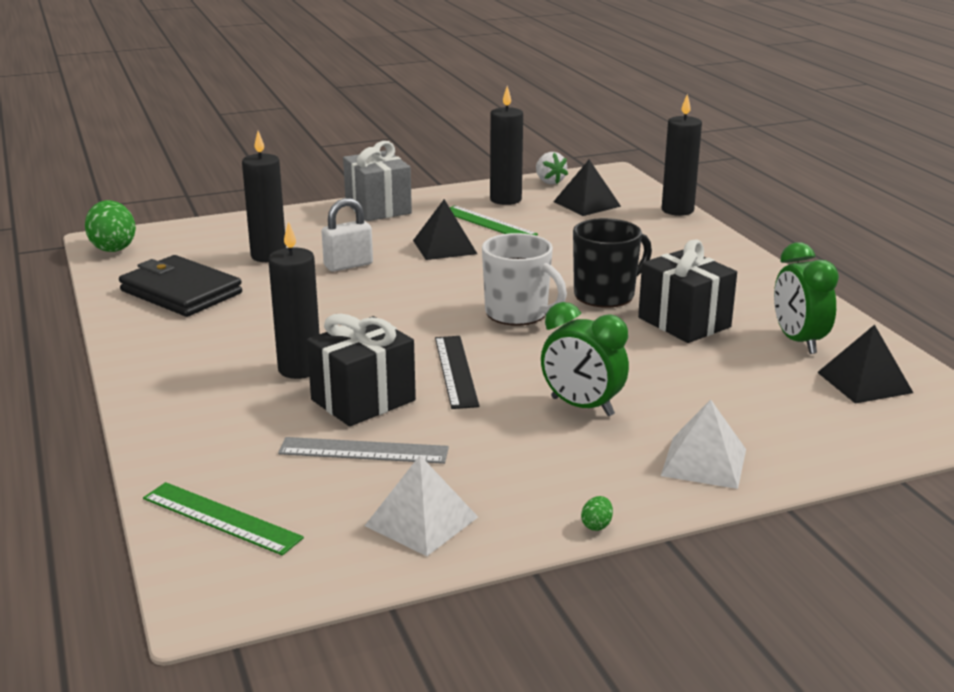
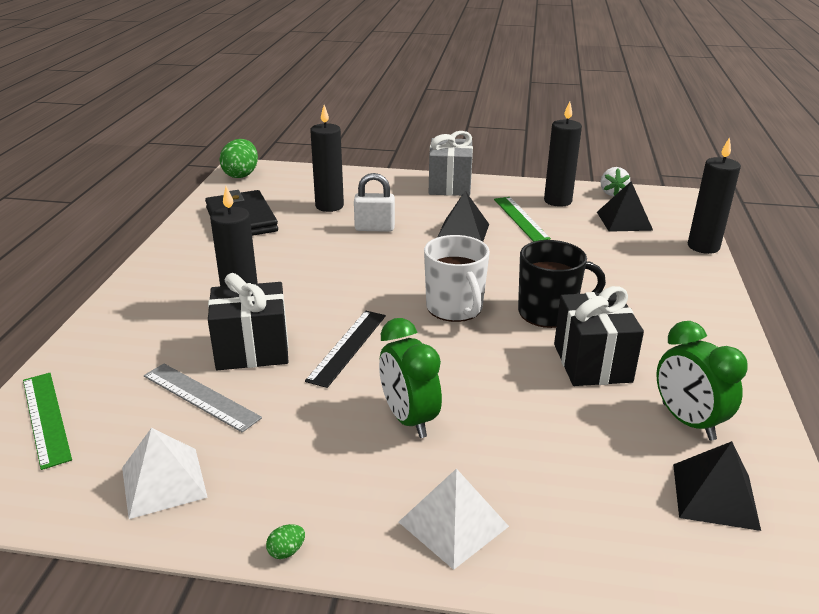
camera: 30 degrees right, 5 degrees up
green clock [774,242,839,354] -> green clock turned 45 degrees counterclockwise [656,321,748,440]

